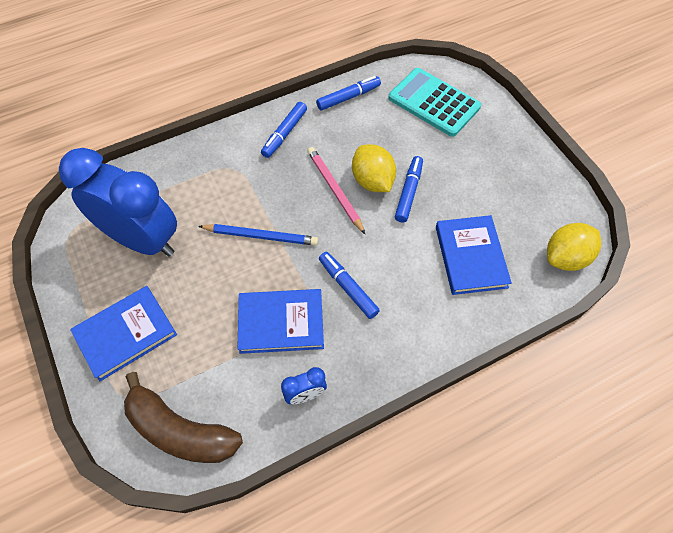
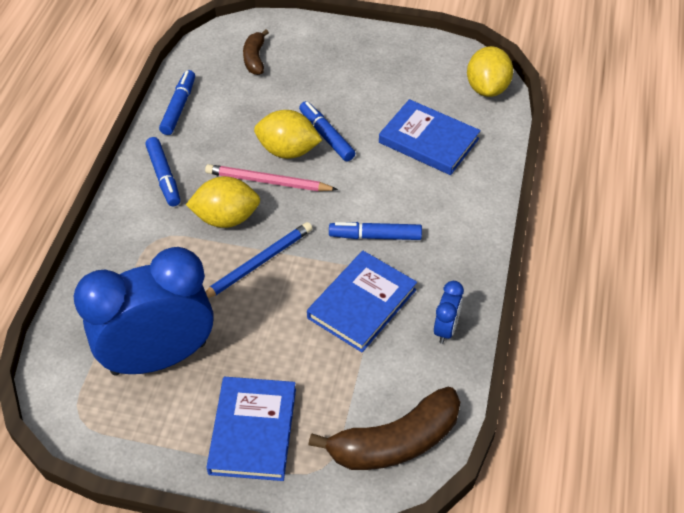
camera: 50 degrees left, 10 degrees down
turquoise calculator [388,68,481,137] -> brown banana [243,29,269,75]
none -> yellow lemon [186,176,260,228]

